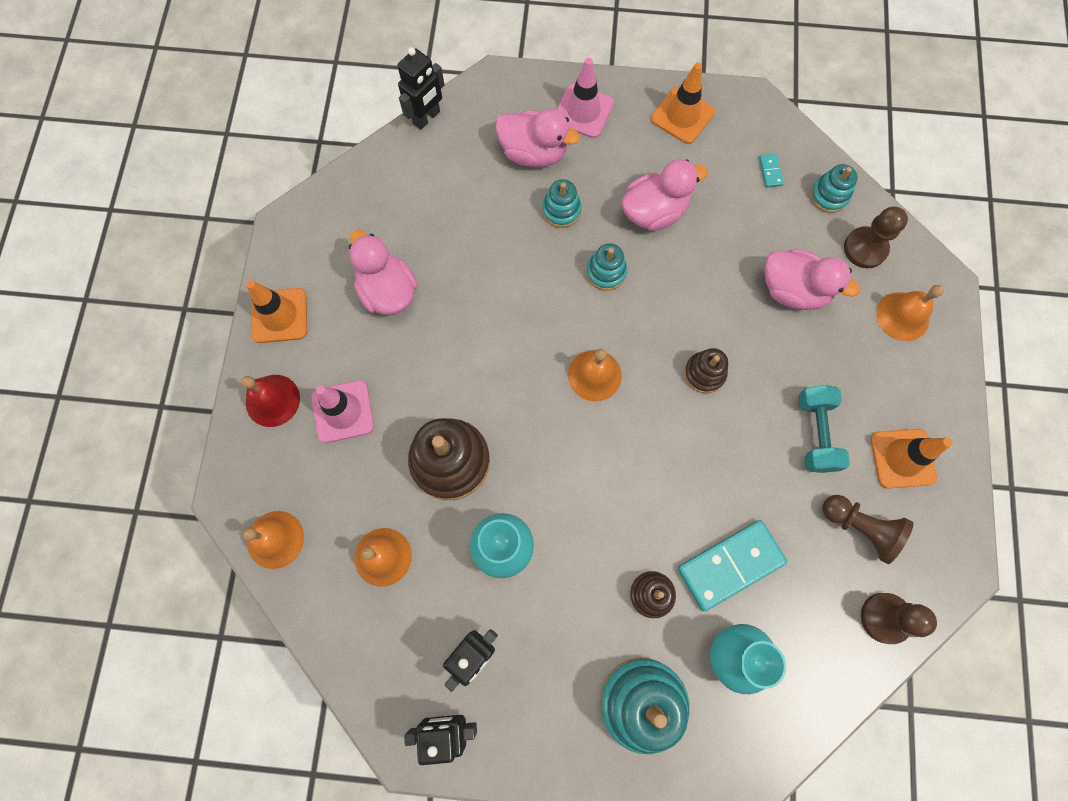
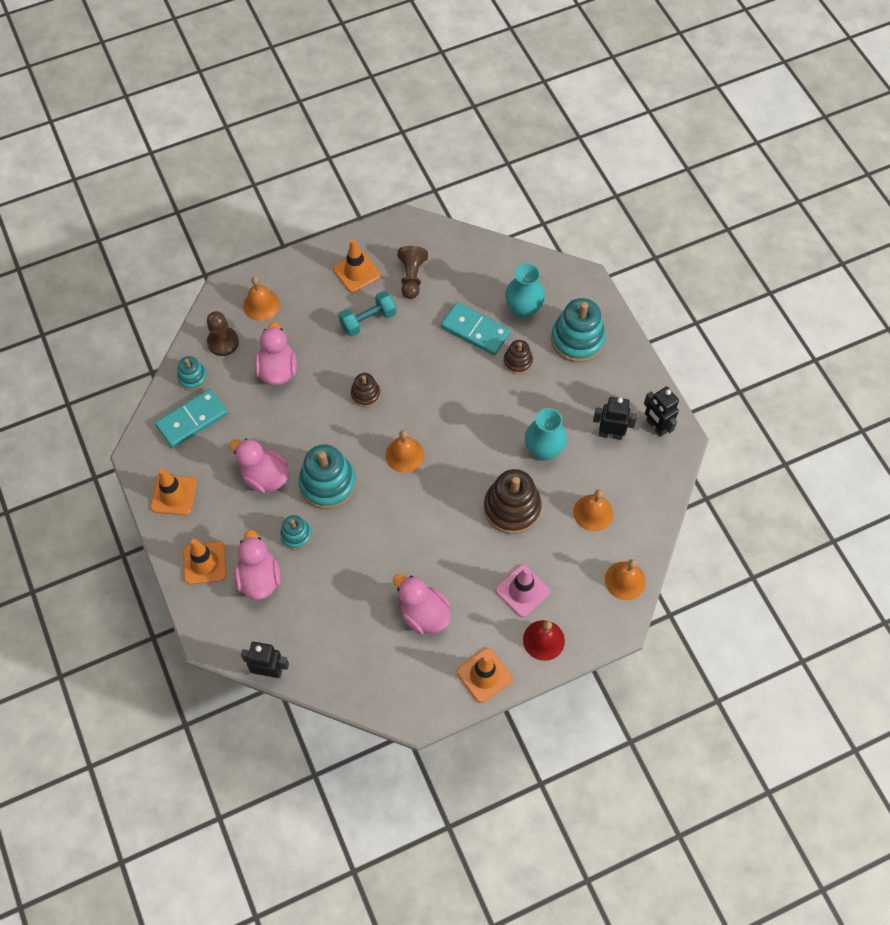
camera: 120 degrees left, 10 degrees down
pink duck [349,230,418,315] -> pink duck turned 105 degrees clockwise [393,574,451,634]
pink traffic cone [557,58,614,138] -> orange traffic cone [183,539,227,585]
turquoise stacking toy [586,243,627,291] -> turquoise stacking toy [299,444,356,509], size x1.85
turquoise domino [759,154,784,187] -> turquoise domino [155,389,228,448], size x2.42
brown pawn [861,593,937,644] -> none

